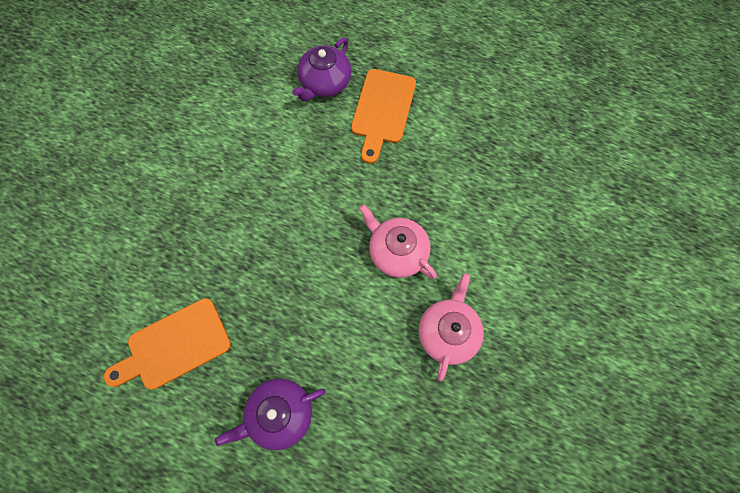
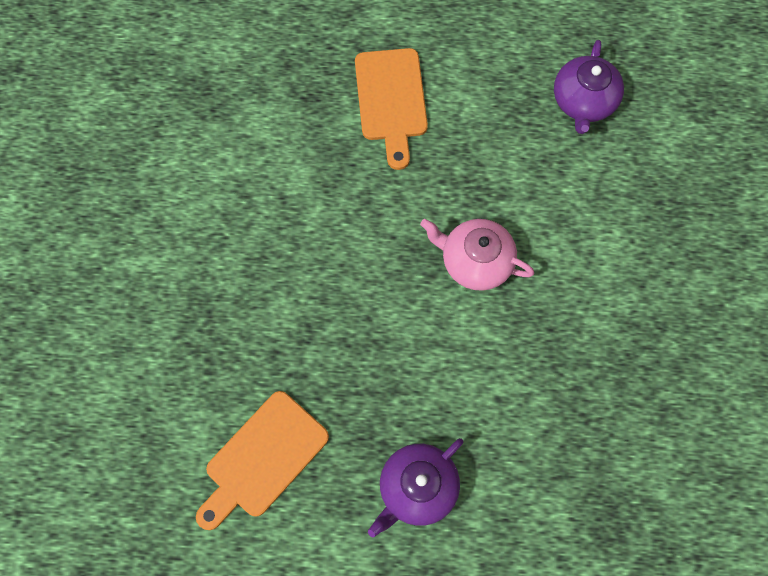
camera: 20 degrees left, 0 degrees up
purple teapot [292,38,351,101] -> purple teapot moved to [554,40,624,134]
pink teapot [418,273,484,381] -> none

